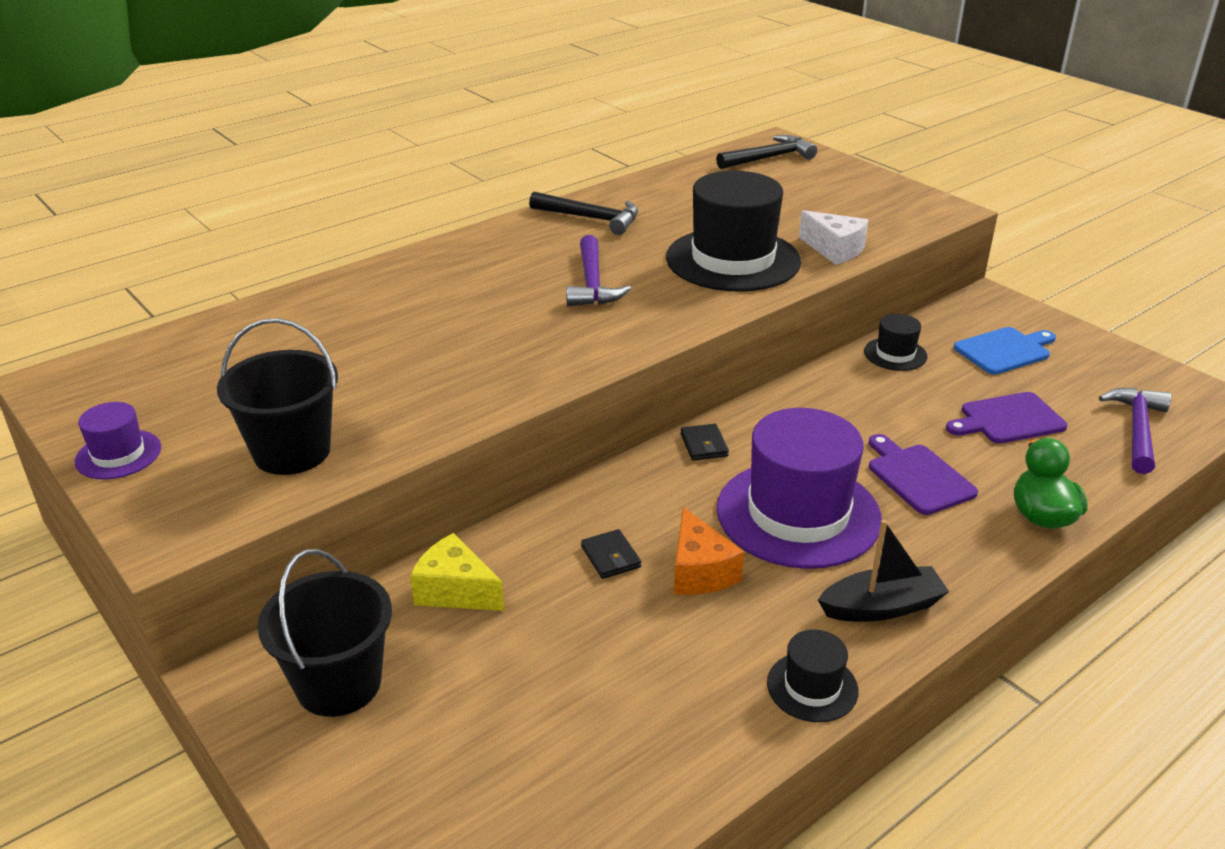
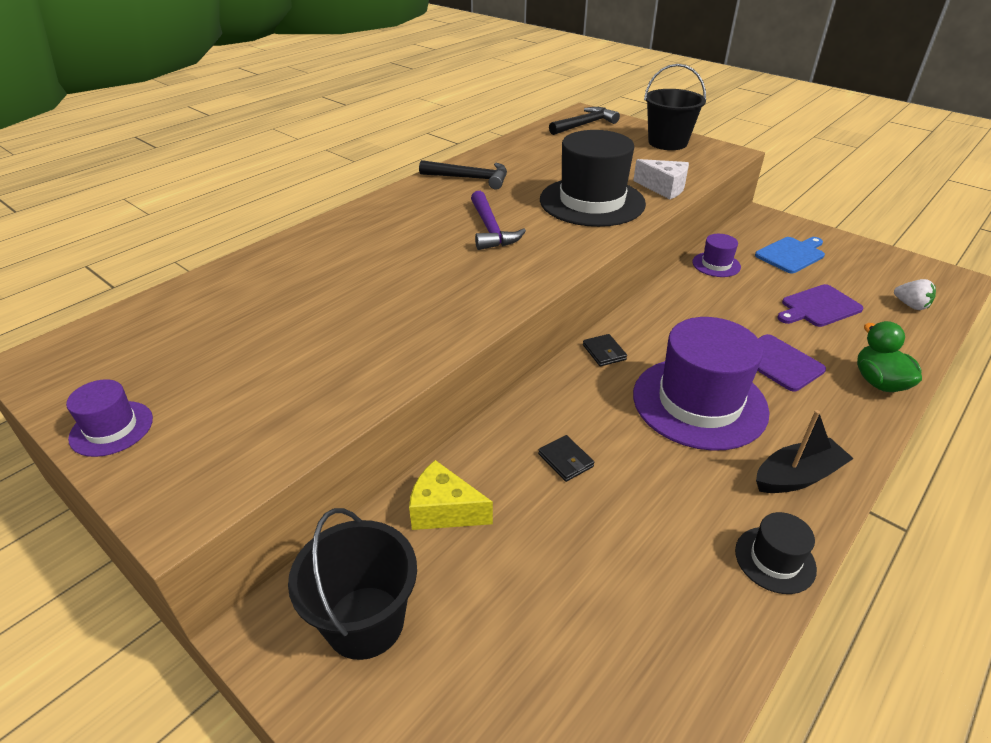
camera: 10 degrees left, 5 degrees up
black bucket [217,318,338,475] -> black bucket moved to [644,64,706,150]
orange cheese [674,507,744,595] -> none
black hat [864,314,927,371] -> purple hat [692,234,741,277]
purple hammer [1099,388,1171,474] -> white strawberry [894,279,936,310]

